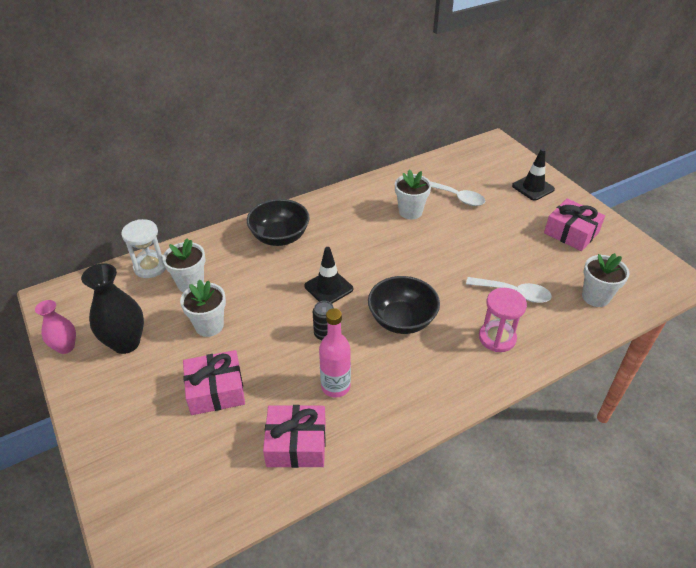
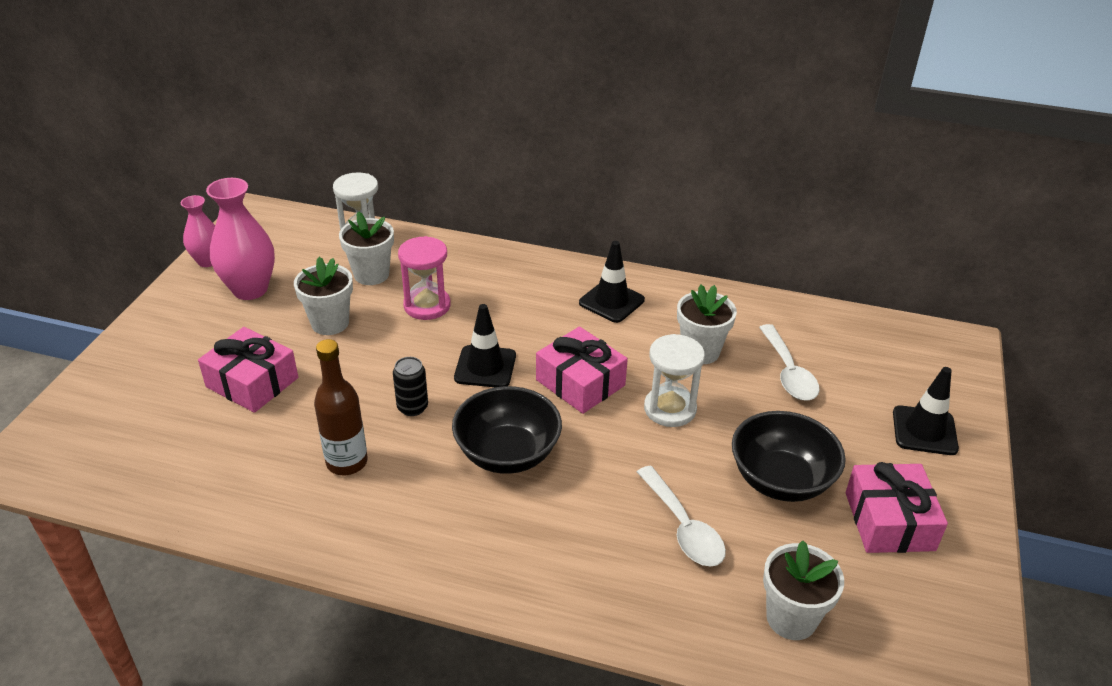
camera: 45 degrees right, 5 degrees down
black vase [81,263,144,354] -> pink vase [206,178,275,300]
black bowl [247,199,310,246] -> black bowl moved to [732,411,846,502]
pink gift [263,405,326,468] -> pink gift moved to [536,326,628,414]
pink bottle [319,308,351,398] -> brown bottle [314,339,368,475]
pink hourglass [479,288,527,352] -> pink hourglass moved to [398,236,451,320]
none -> black traffic cone [579,241,645,323]
none -> white hourglass [644,334,705,427]

